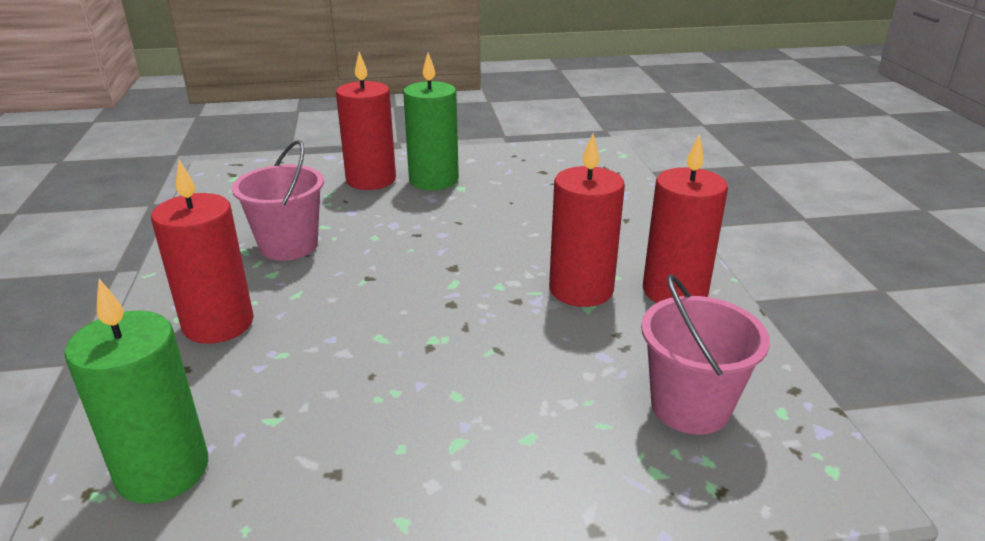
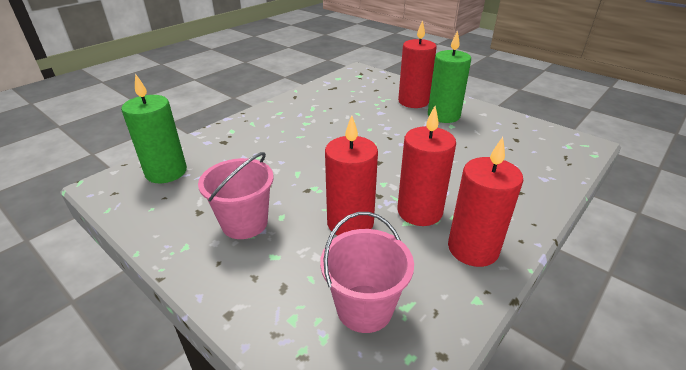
camera: 50 degrees right, 5 degrees up
red candle [151,160,254,344] -> red candle moved to [325,115,378,236]
pink bucket [232,140,324,261] -> pink bucket moved to [198,152,274,239]

